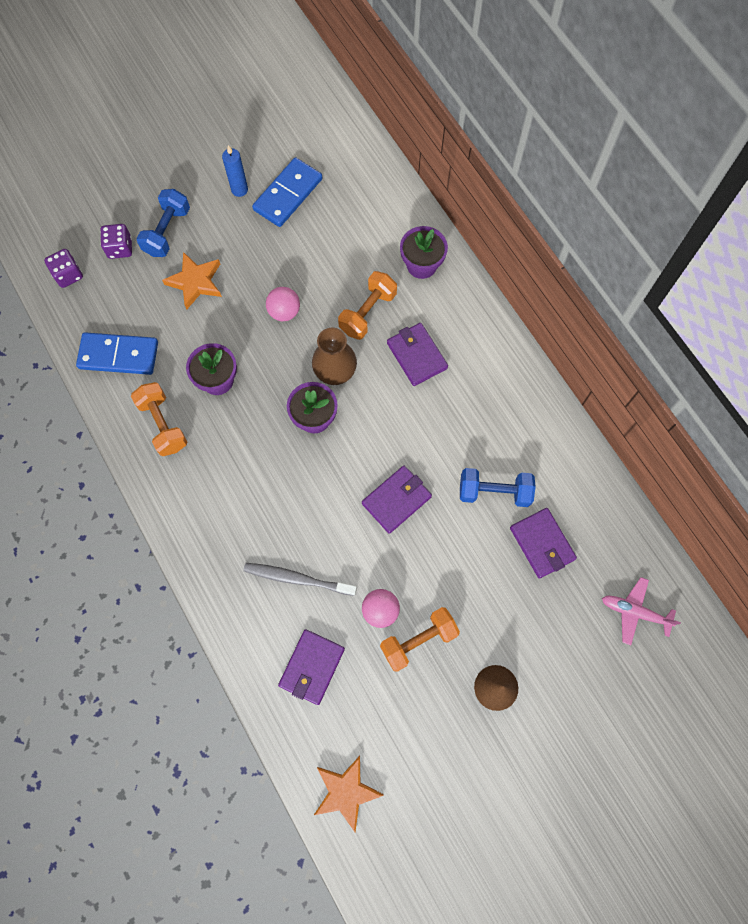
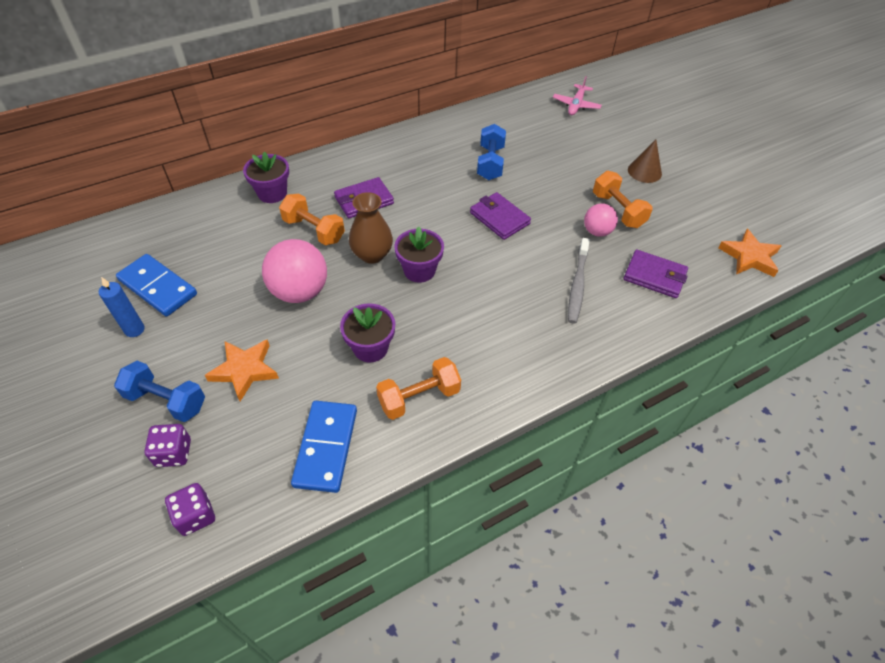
camera: 90 degrees left, 20 degrees down
pink ball [266,287,300,322] -> pink ball [262,239,327,303], size x1.74
purple wallet [510,508,577,579] -> none

